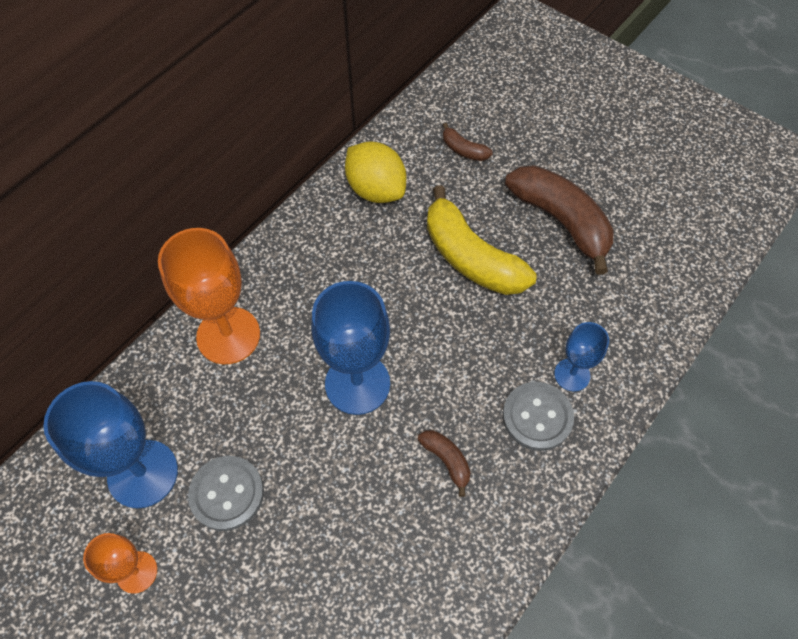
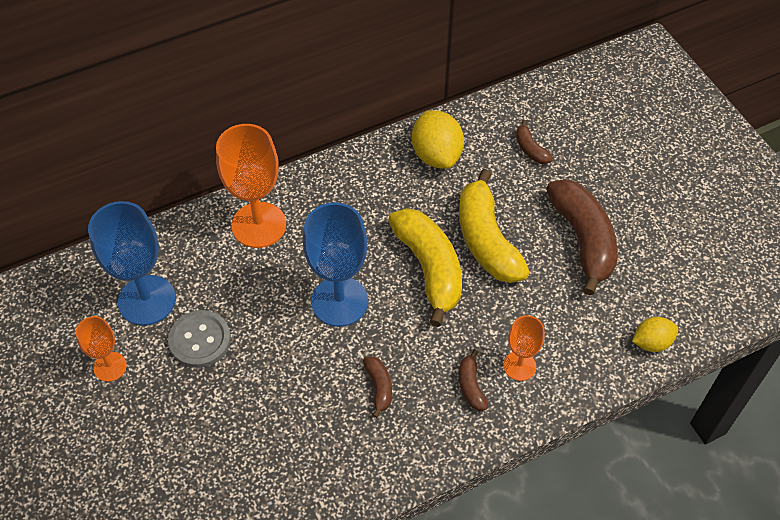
camera: 25 degrees right, 5 degrees down
grey button [502,382,574,451] -> brown banana [459,349,488,411]
blue goblet [554,322,609,392] -> orange goblet [503,315,545,381]
none -> yellow banana [388,208,462,327]
none -> yellow lemon [632,317,679,352]

